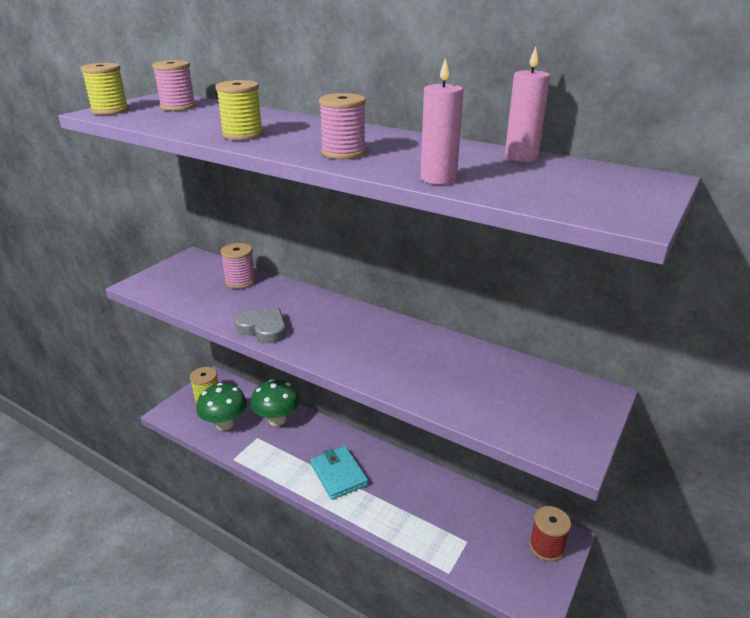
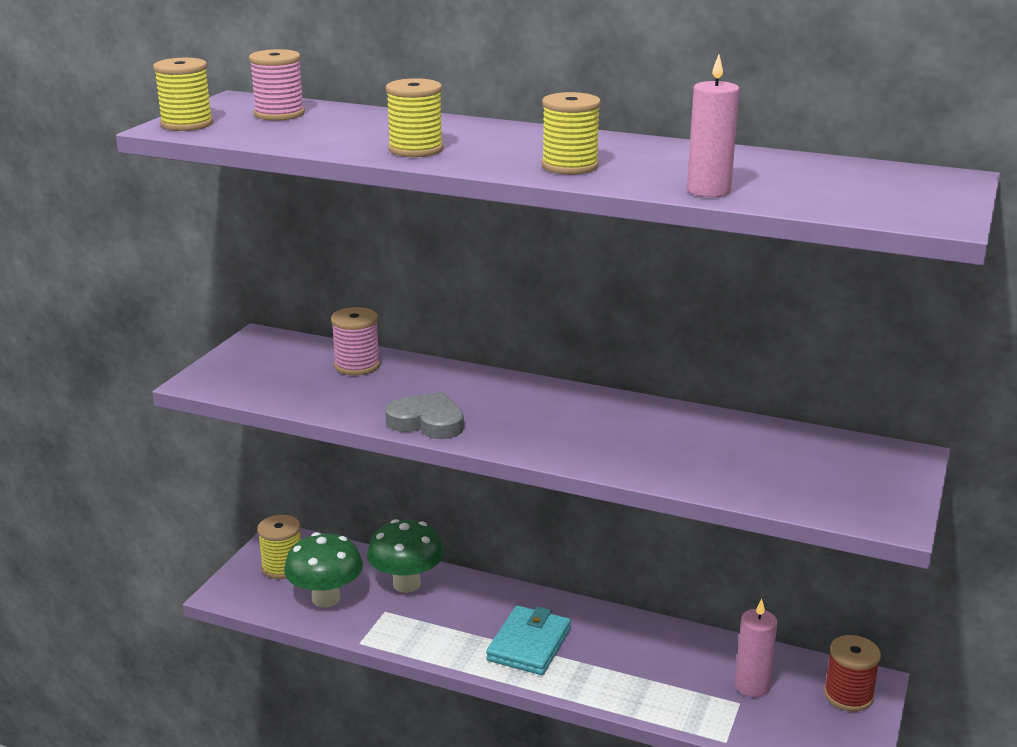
camera: 10 degrees left, 5 degrees down
turquoise wallet [311,446,368,500] -> turquoise wallet turned 60 degrees clockwise [486,606,571,675]
pink spool [319,93,366,159] -> yellow spool [542,92,601,174]
pink candle [505,47,550,162] -> pink candle moved to [735,599,777,697]

